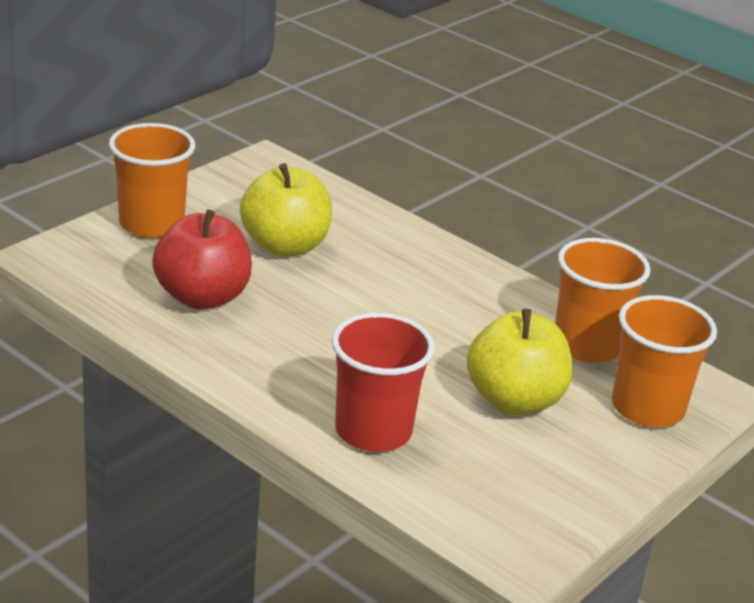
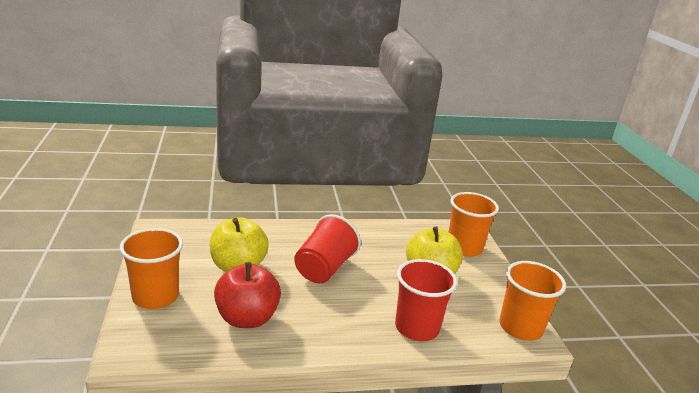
camera: 50 degrees left, 5 degrees down
orange cup [555,238,651,363] -> orange cup moved to [499,261,566,341]
none -> red cup [294,214,361,283]

